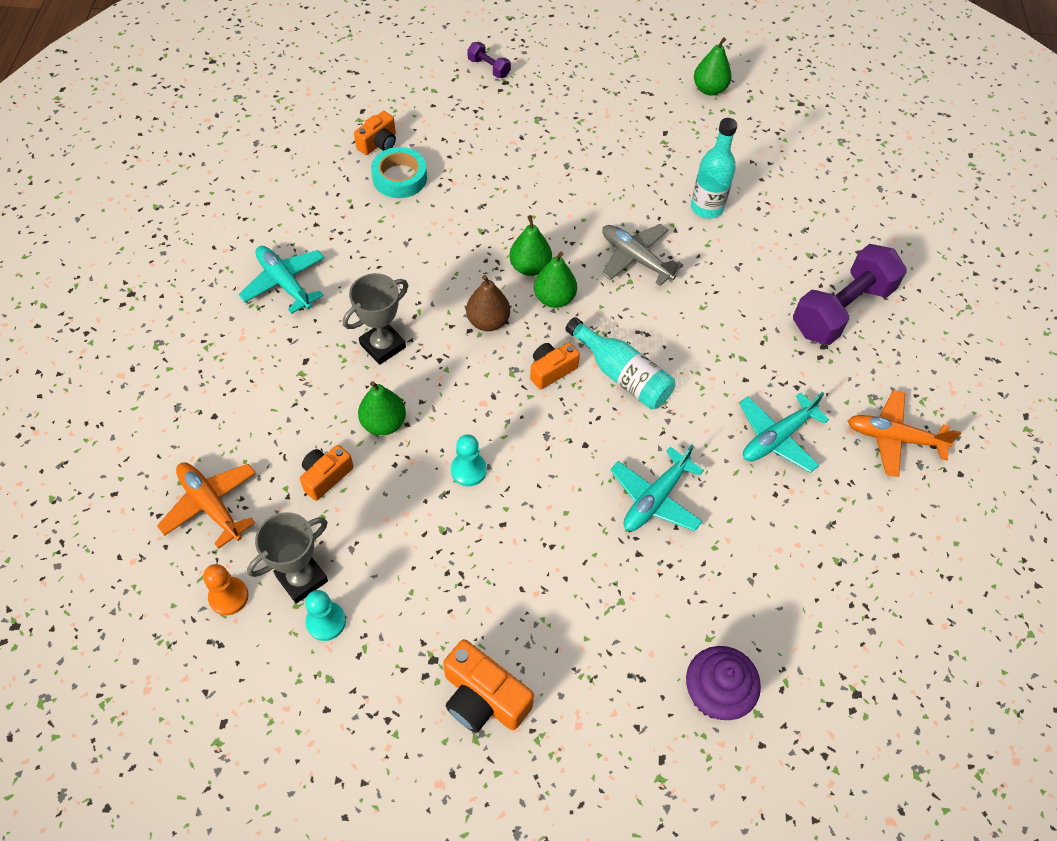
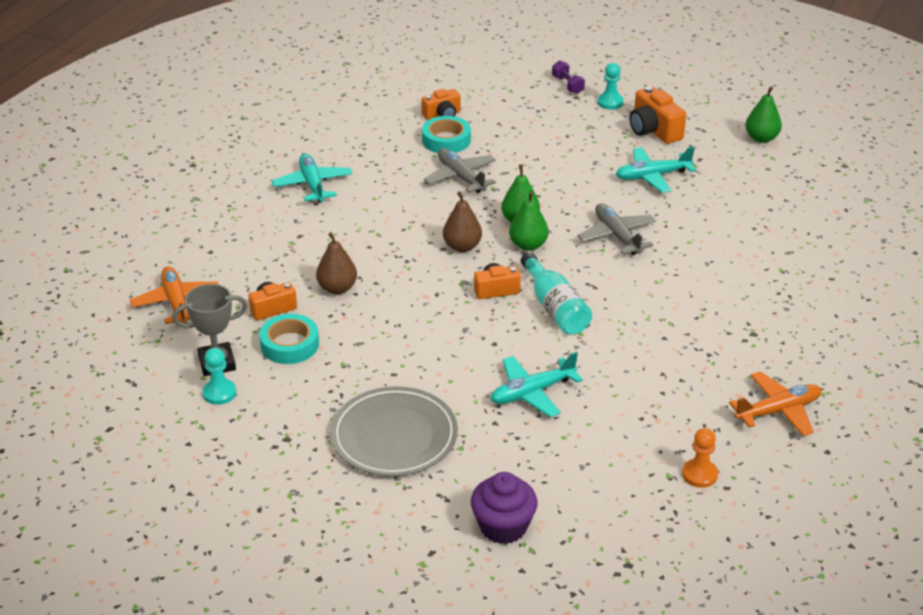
camera: 25 degrees right, 20 degrees down
orange pawn [203,564,249,615] -> orange pawn moved to [682,428,718,488]
grey trophy [343,273,408,365] -> none
green pear [358,381,406,436] -> brown pear [316,233,357,294]
orange camera [443,639,534,733] -> orange camera moved to [629,86,686,144]
turquoise pawn [451,434,487,486] -> turquoise pawn moved to [598,63,624,110]
turquoise bottle [691,118,737,219] -> none
turquoise plane [739,392,829,473] -> turquoise plane moved to [616,147,696,193]
purple dumbbell [793,244,907,345] -> none
orange plane [848,390,961,477] -> orange plane turned 120 degrees clockwise [729,371,822,436]
none -> turquoise tape [259,314,319,364]
none -> grey plate [331,386,458,476]
none -> grey plane [424,148,496,193]

